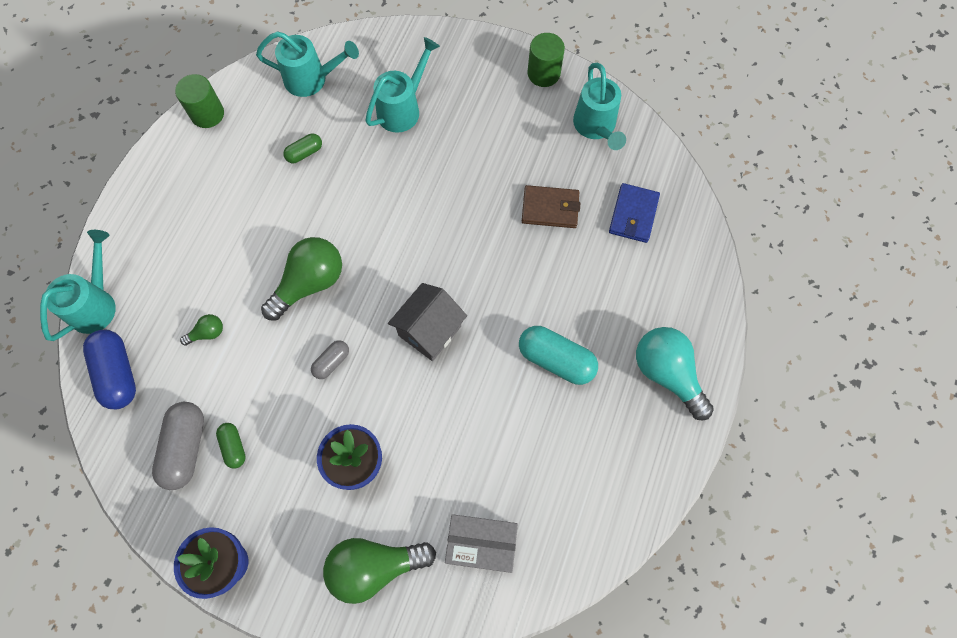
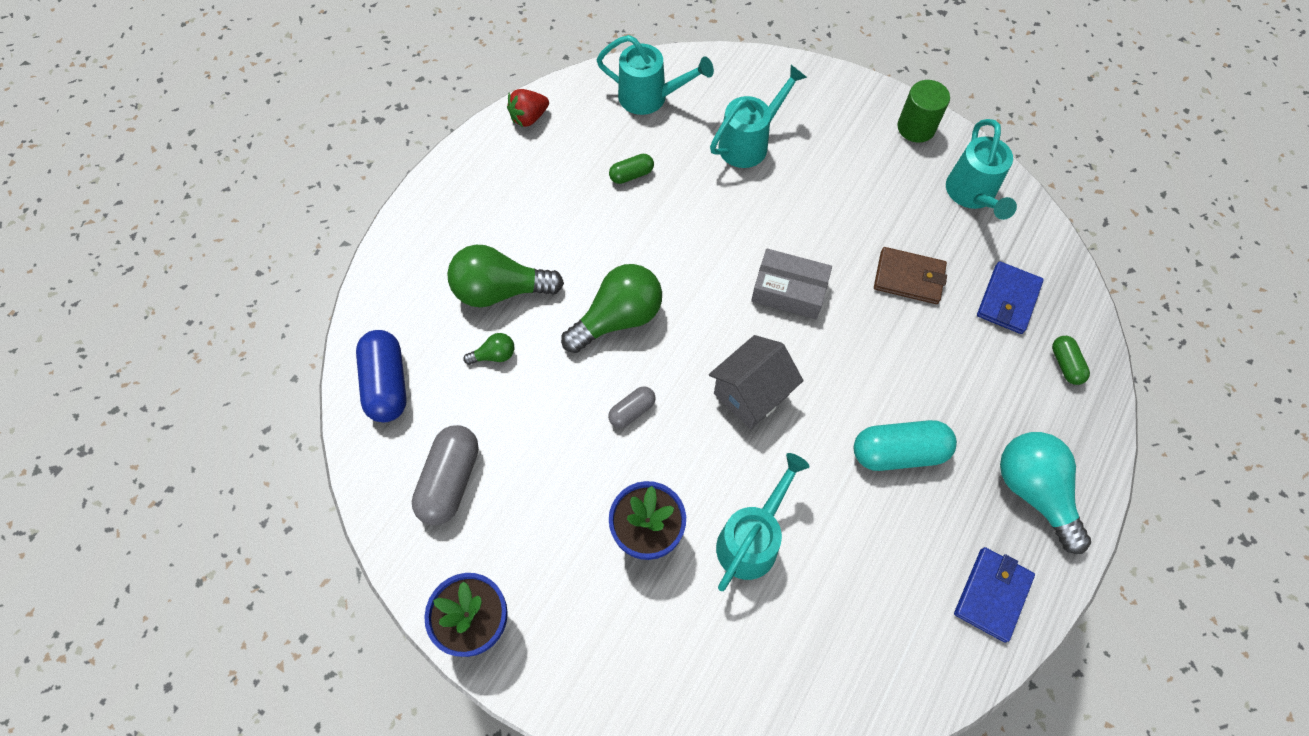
camera: 10 degrees right, 5 degrees down
turquoise watering can [40,230,116,341] -> turquoise watering can moved to [716,453,810,591]
green cylinder [175,74,224,128] -> red strawberry [507,89,549,127]
green capsule [216,423,246,469] -> green capsule moved to [1052,336,1090,385]
green light bulb [323,538,436,604] -> green light bulb moved to [447,245,564,308]
grey box [445,514,518,573] -> grey box moved to [751,249,832,319]
turquoise capsule [519,326,598,385] -> turquoise capsule turned 45 degrees counterclockwise [854,420,957,471]
none -> blue wallet [954,547,1035,642]

